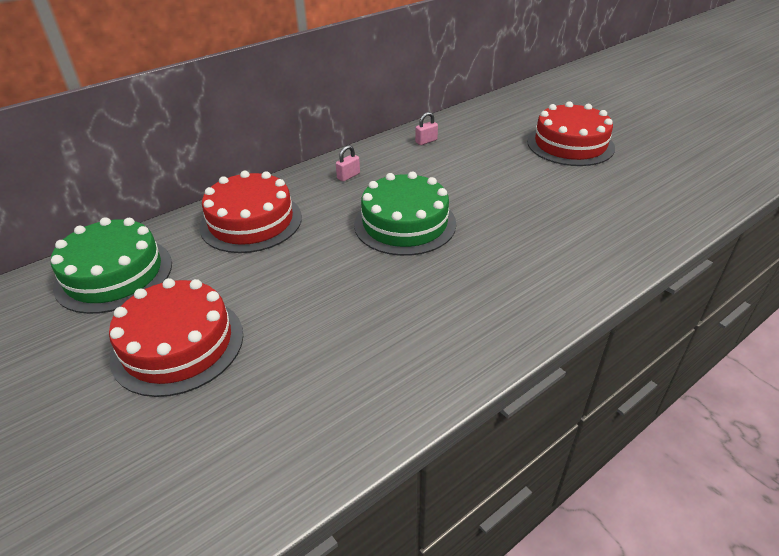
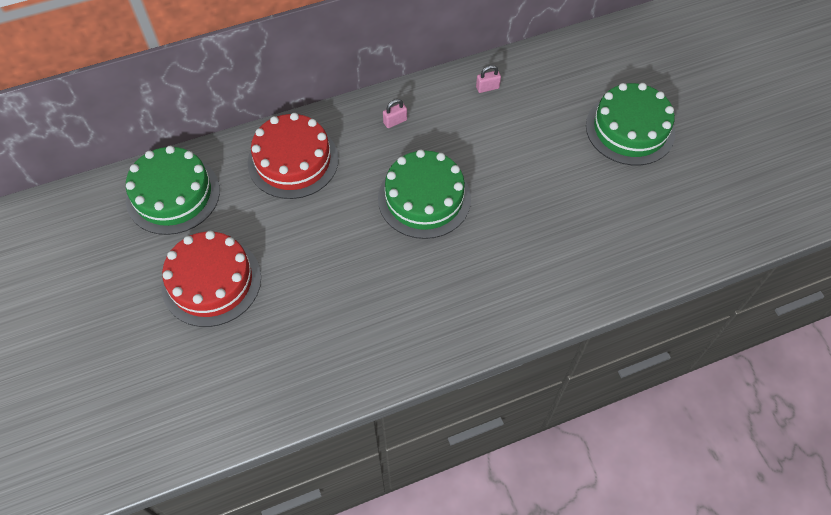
camera: 15 degrees right, 20 degrees up
red cake [527,101,615,166] -> green cake [586,83,675,165]

